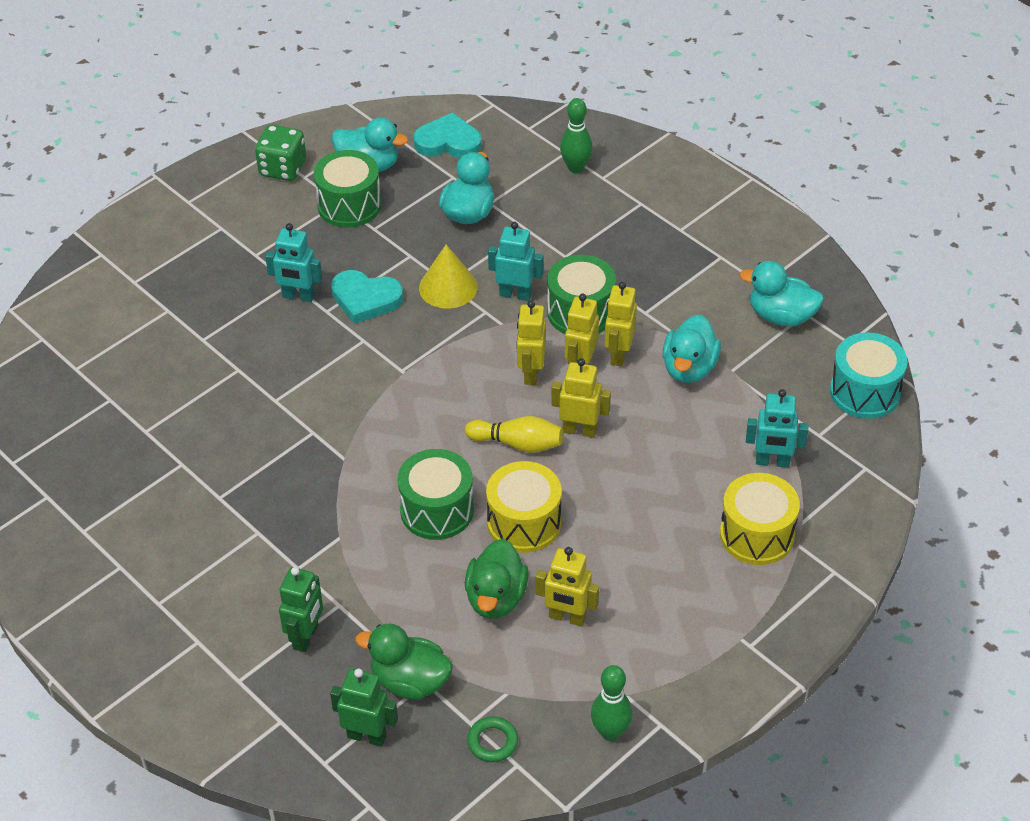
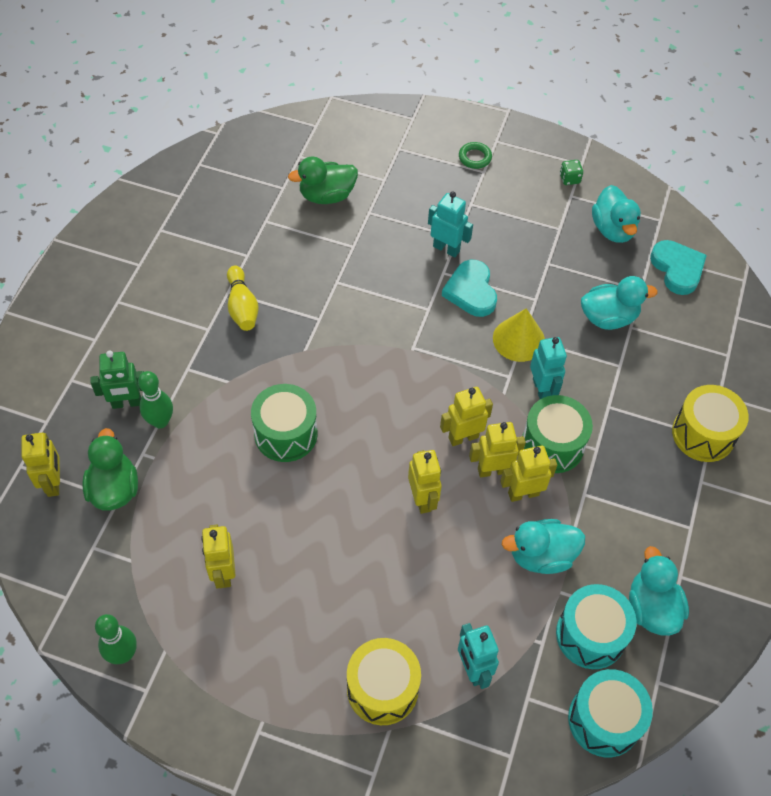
camera: 60 degrees right, 10 degrees up
green dice [255,125,306,181] -> green dice [560,160,583,185], size x0.53
turquoise robot [265,223,322,302] -> turquoise robot turned 135 degrees clockwise [428,191,473,257]
green drum [314,150,381,228] -> none
green robot [330,668,398,747] -> yellow robot [22,433,60,497]
yellow bowling pin [465,416,563,453] -> yellow bowling pin moved to [227,266,258,331]
green duck [465,539,529,619] -> green duck moved to [288,156,358,204]
green ring [467,716,518,762] -> green ring moved to [459,142,492,169]
yellow drum [486,461,562,553] -> yellow drum moved to [672,385,749,462]
green bowling pin [560,98,593,173] -> green bowling pin moved to [138,371,173,428]
none -> turquoise drum [556,584,636,669]

